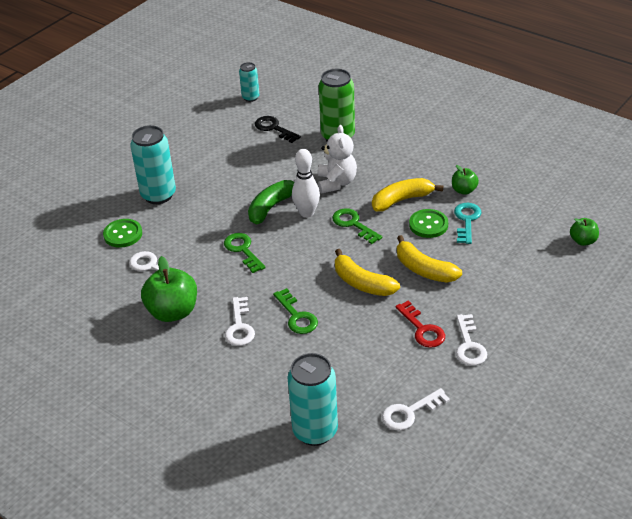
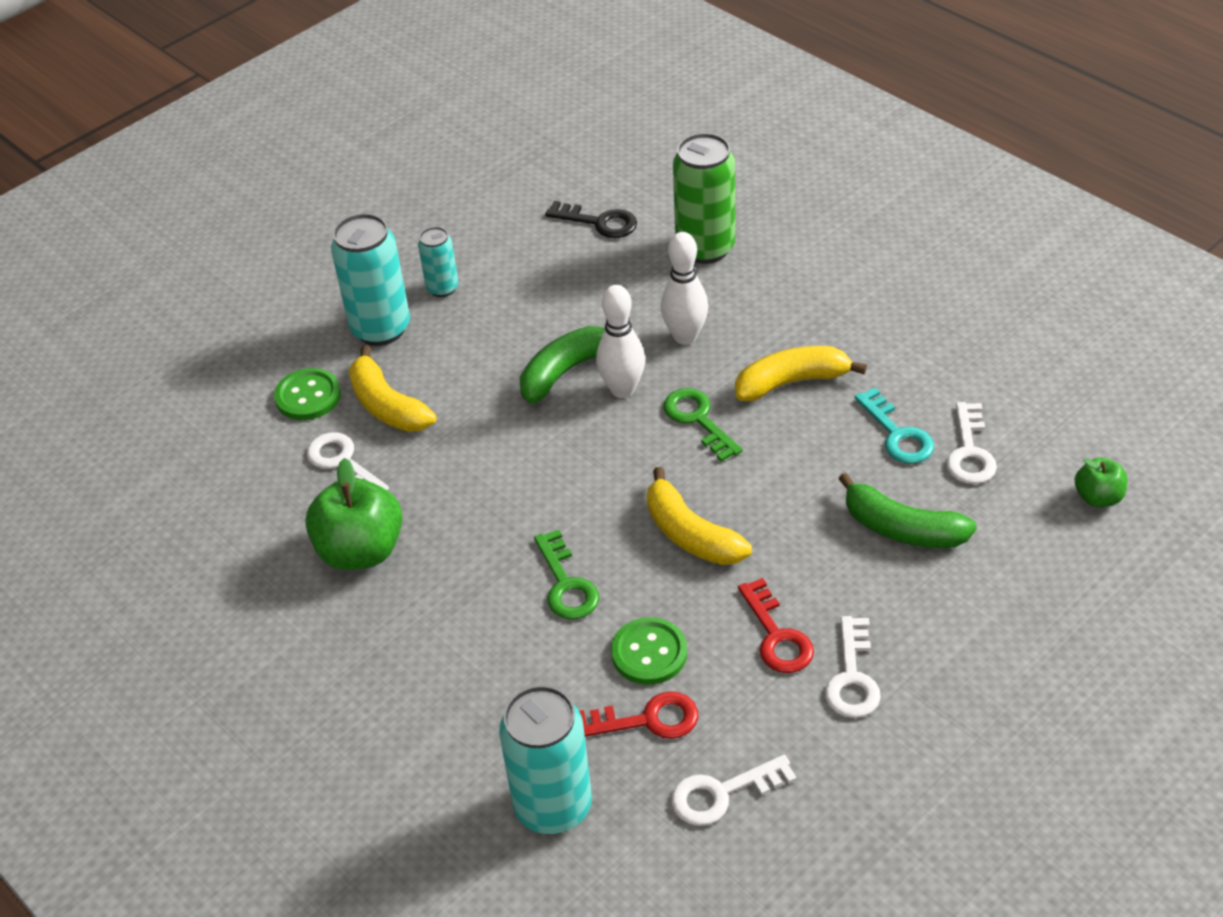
camera: 10 degrees right, 5 degrees up
green key [224,233,266,273] -> none
white key [225,297,255,346] -> white key moved to [946,402,997,484]
turquoise can [239,62,259,102] -> turquoise can moved to [418,227,458,297]
black key [255,116,301,143] -> black key turned 150 degrees clockwise [545,201,637,238]
white teddy bear [318,125,357,193] -> white bowling pin [661,232,708,345]
yellow banana [397,235,462,283] -> yellow banana moved to [349,345,436,432]
green button [409,209,448,238] -> green button moved to [611,617,687,685]
green apple [452,165,479,195] -> none
turquoise key [454,203,481,244] -> turquoise key turned 135 degrees clockwise [854,387,934,464]
none -> red key [579,691,698,739]
none -> green banana [838,473,977,548]

